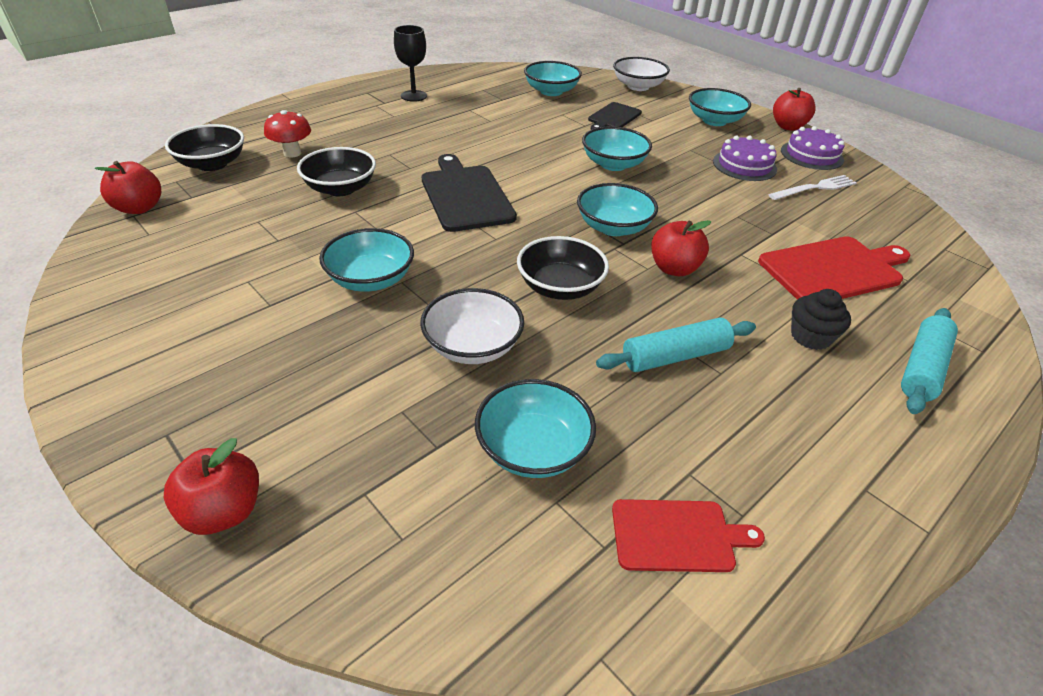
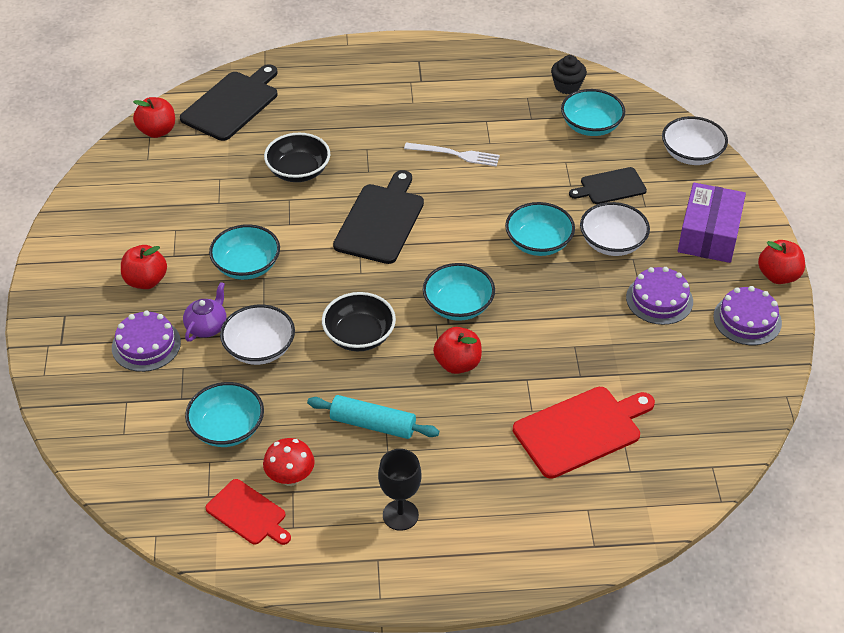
camera: 40 degrees right, 5 degrees up
red apple [164,438,259,535] -> red apple moved to [121,245,167,289]
black bowl [165,124,244,171] -> black cutting board [180,64,277,141]
red mushroom [264,110,311,158] -> red mushroom moved to [263,438,315,486]
black goblet [394,25,427,102] -> black goblet moved to [378,449,422,531]
turquoise bowl [689,88,751,126] -> purple box [678,183,746,263]
red cutting board [758,236,911,300] -> red cutting board turned 45 degrees counterclockwise [513,387,655,479]
white fork [768,175,857,200] -> white fork moved to [404,143,500,166]
black cupcake [791,289,851,350] -> black cupcake moved to [551,55,587,94]
turquoise rolling pin [901,308,958,414] -> none
none -> purple cake [112,310,181,372]
none -> purple teapot [183,282,227,342]
none -> white bowl [580,202,650,256]

